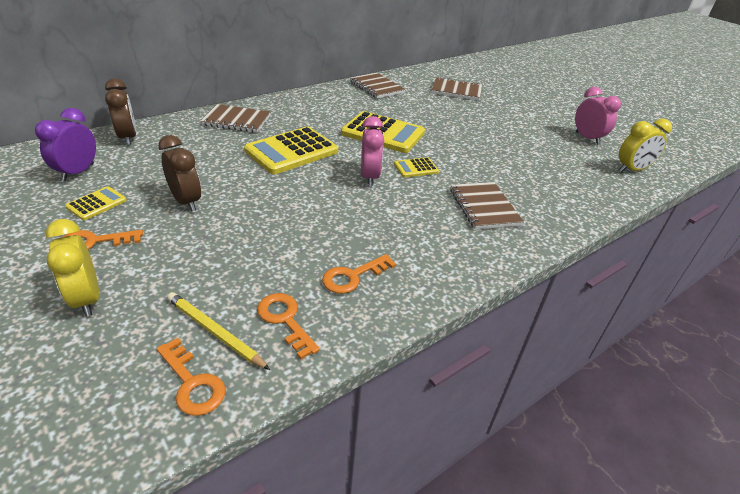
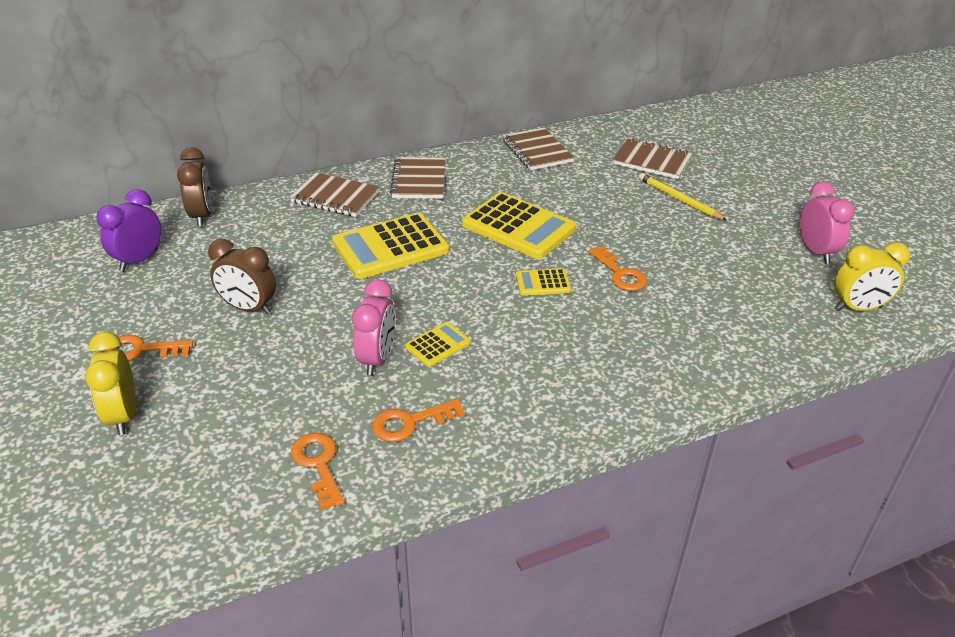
camera: 15 degrees right, 0 degrees up
yellow calculator [65,186,127,220] -> yellow calculator moved to [405,322,471,367]
orange key [156,338,226,416] -> orange key moved to [589,246,647,291]
brown clock [158,135,201,212] -> brown clock turned 135 degrees clockwise [208,239,276,315]
yellow pencil [167,292,270,370] -> yellow pencil moved to [639,173,727,221]
pink clock [361,116,384,186] -> pink clock moved to [352,279,395,376]
brown notebook [450,182,524,229] -> brown notebook moved to [390,157,446,198]

